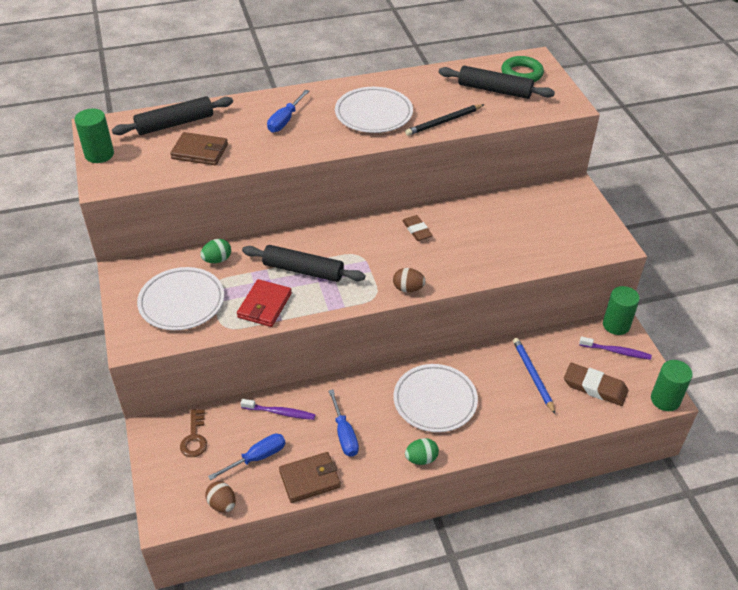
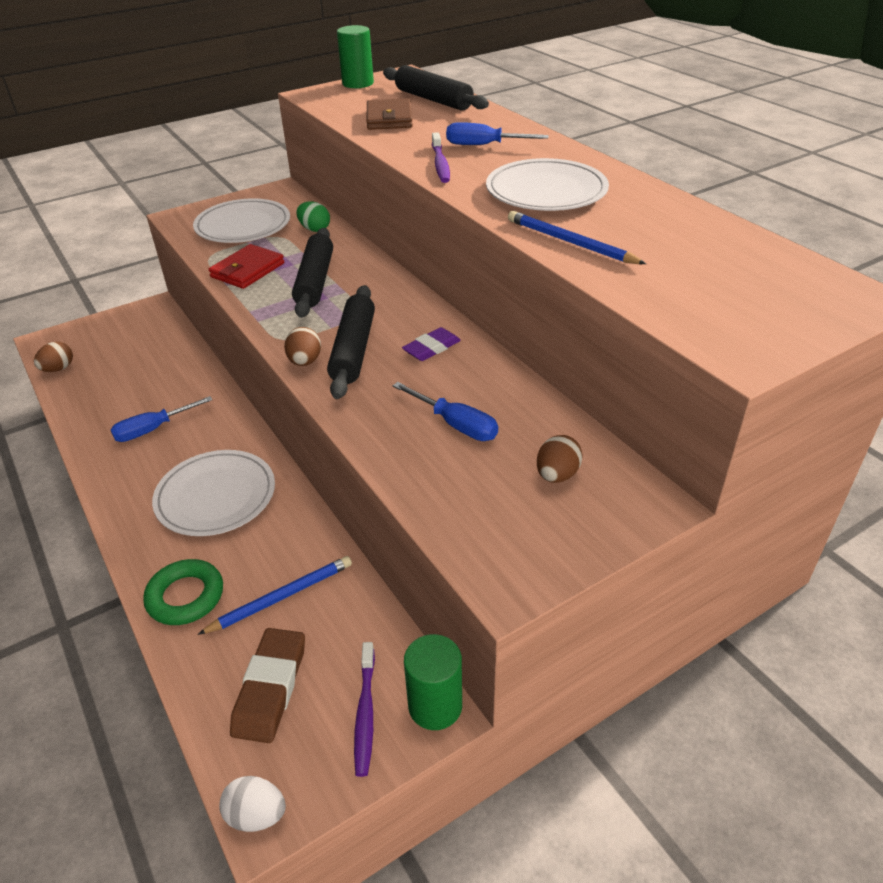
camera: 75 degrees right, 5 degrees down
brown key [180,409,207,457] -> none
blue screwdriver [208,434,285,480] -> blue screwdriver moved to [393,382,498,441]
red wallet [237,279,292,327] -> red wallet turned 60 degrees counterclockwise [209,244,284,289]
purple toothbrush [241,399,316,420] -> purple toothbrush moved to [432,132,450,183]
brown wallet [279,452,341,503] -> none
brown eraser [402,215,433,241] -> purple eraser [402,327,461,361]
black pencil [405,104,485,136] -> blue pencil [508,211,646,264]
green egg [405,438,439,465] -> none
black rolling pin [439,66,555,99] -> black rolling pin moved to [327,285,375,399]
green ring [501,56,544,82] -> green ring moved to [143,559,223,625]
green cylinder [651,360,693,411] -> white egg [219,776,286,832]
none -> brown egg [537,435,583,483]

